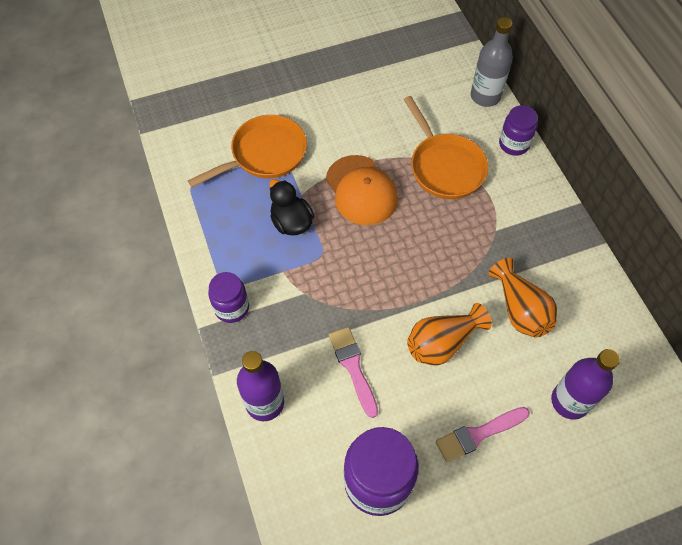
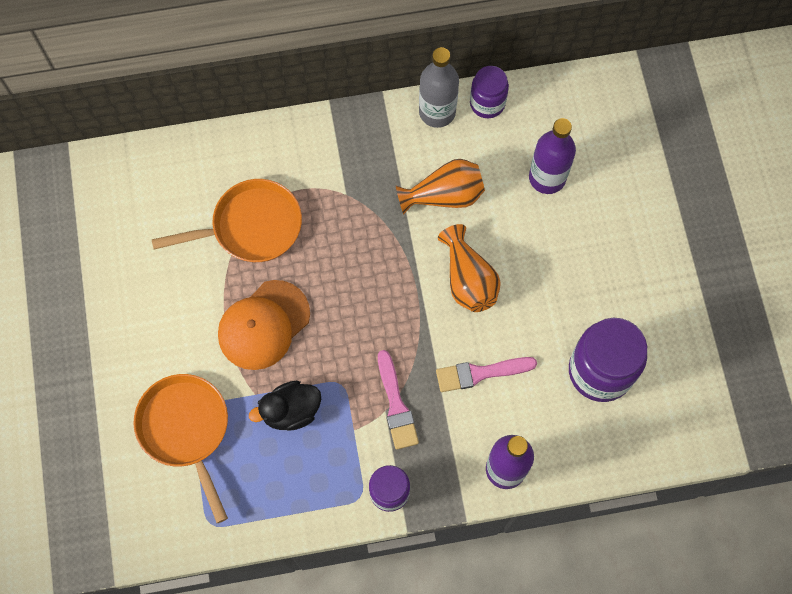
camera: 80 degrees left, 10 degrees up
orange cap [326,155,398,225] -> orange cap turned 150 degrees clockwise [218,280,310,370]
pink brush [436,407,530,462] -> pink brush moved to [378,350,419,450]
grey bottle [471,17,513,107] -> grey bottle moved to [419,47,459,128]
purple jar [499,105,538,156] -> purple jar moved to [470,66,509,118]

